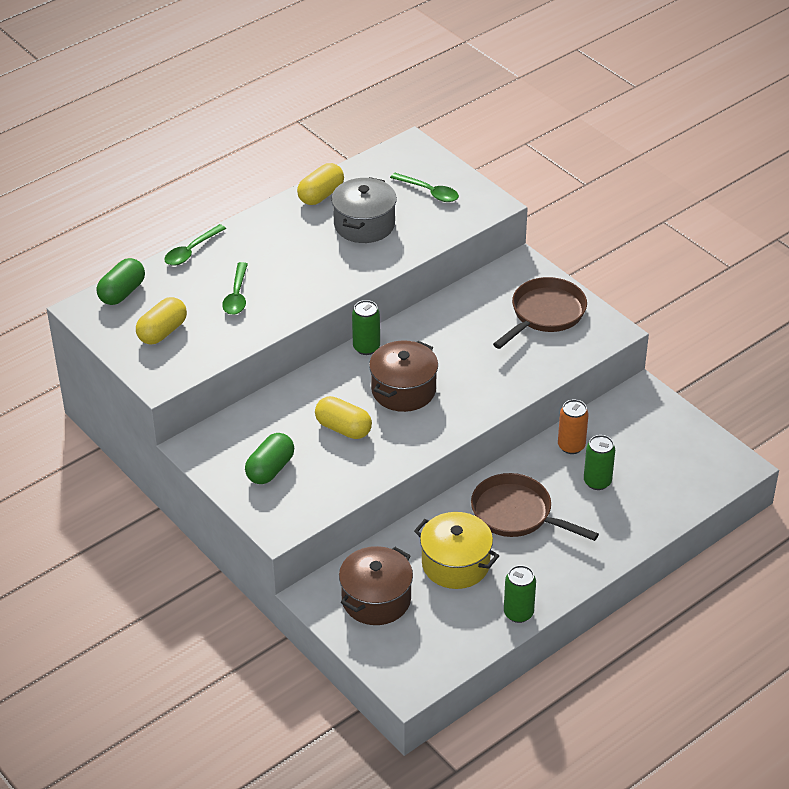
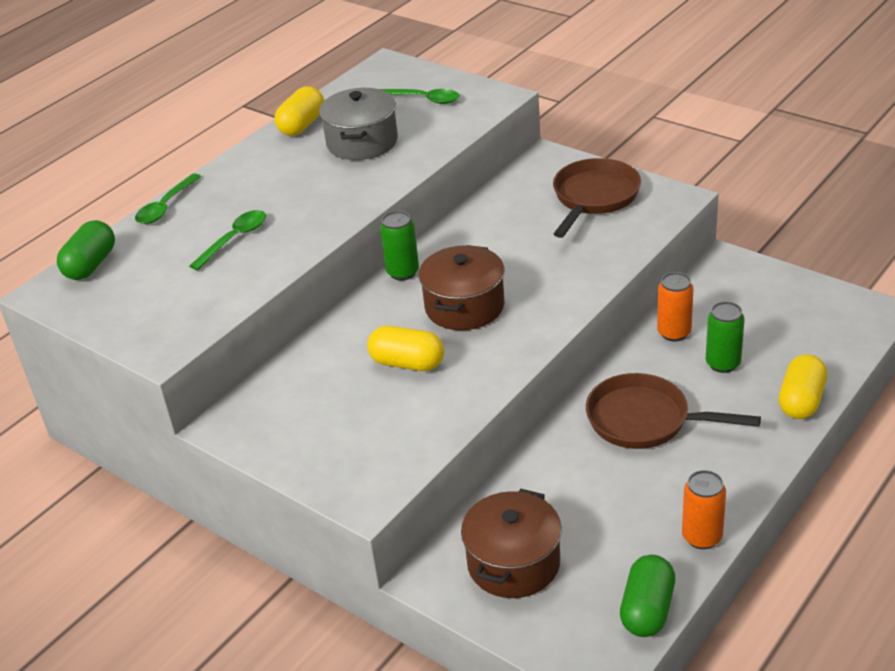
camera: 10 degrees left, 5 degrees down
yellow capsule [136,297,187,344] -> yellow capsule moved to [779,354,827,419]
green spoon [222,262,248,315] -> green spoon turned 135 degrees counterclockwise [189,210,266,270]
green capsule [245,433,294,484] -> green capsule moved to [620,555,675,637]
yellow pot [414,512,499,589] -> none
green can [504,565,536,623] -> orange can [682,470,726,549]

